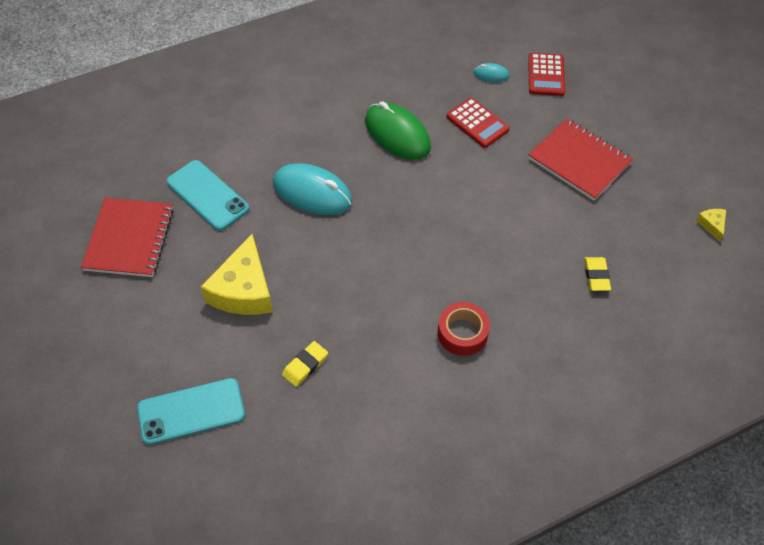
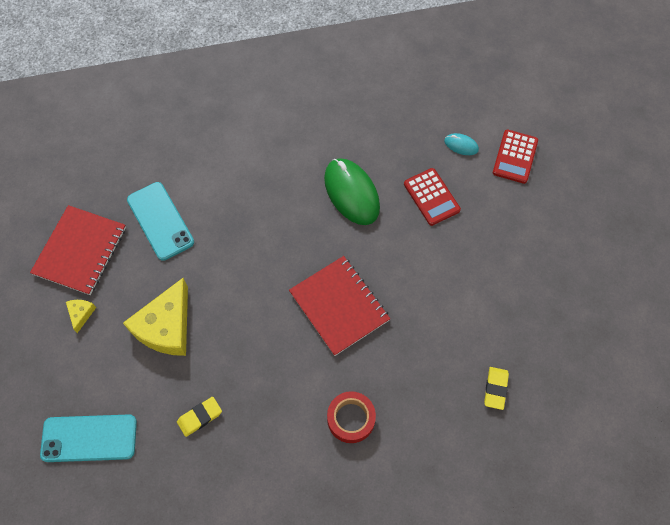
camera: 15 degrees right, 10 degrees up
turquoise mouse [273,163,352,215] -> none
red notebook [528,118,633,201] -> red notebook moved to [289,256,390,356]
yellow cheese [696,209,726,242] -> yellow cheese moved to [66,300,96,333]

